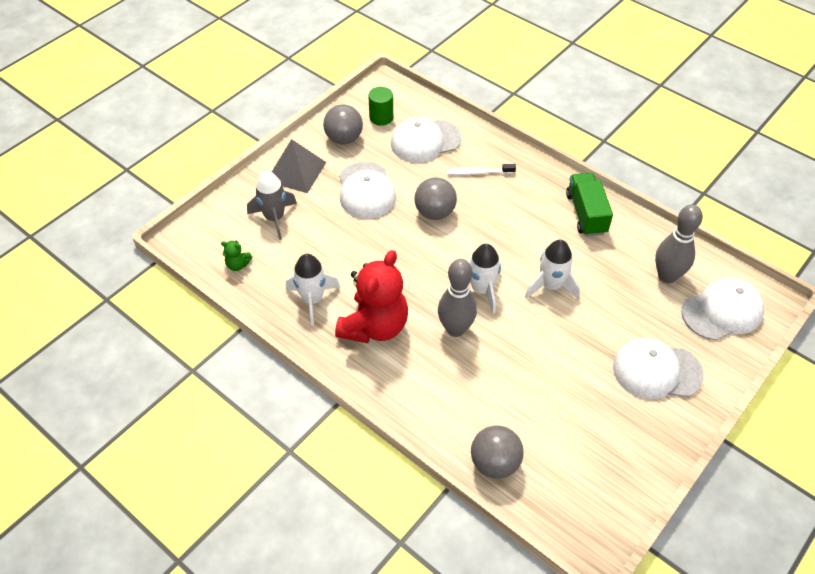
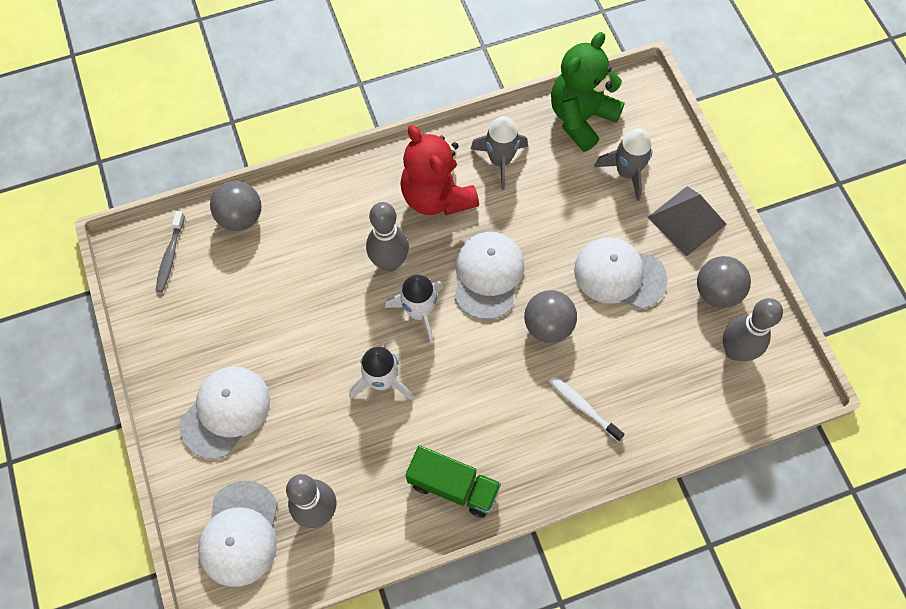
camera: 120 degrees right, 15 degrees up
green teddy bear [221,240,252,271] -> green teddy bear [551,32,625,152], size x2.50
white rocket [286,254,340,326] -> grey rocket [470,116,528,190]
green cylinder [368,87,393,126] -> grey bowling pin [723,298,783,361]
white cap [391,117,461,163] -> white cap moved to [454,232,524,320]
white toothbrush [447,164,516,175] -> white toothbrush turned 75 degrees counterclockwise [549,376,625,441]
none -> grey toothbrush [155,211,185,292]

